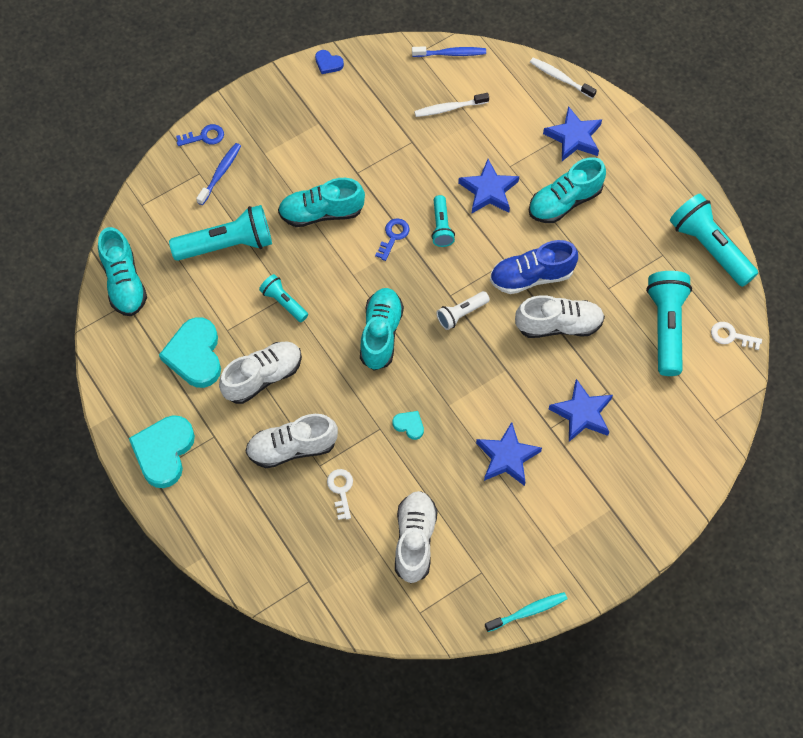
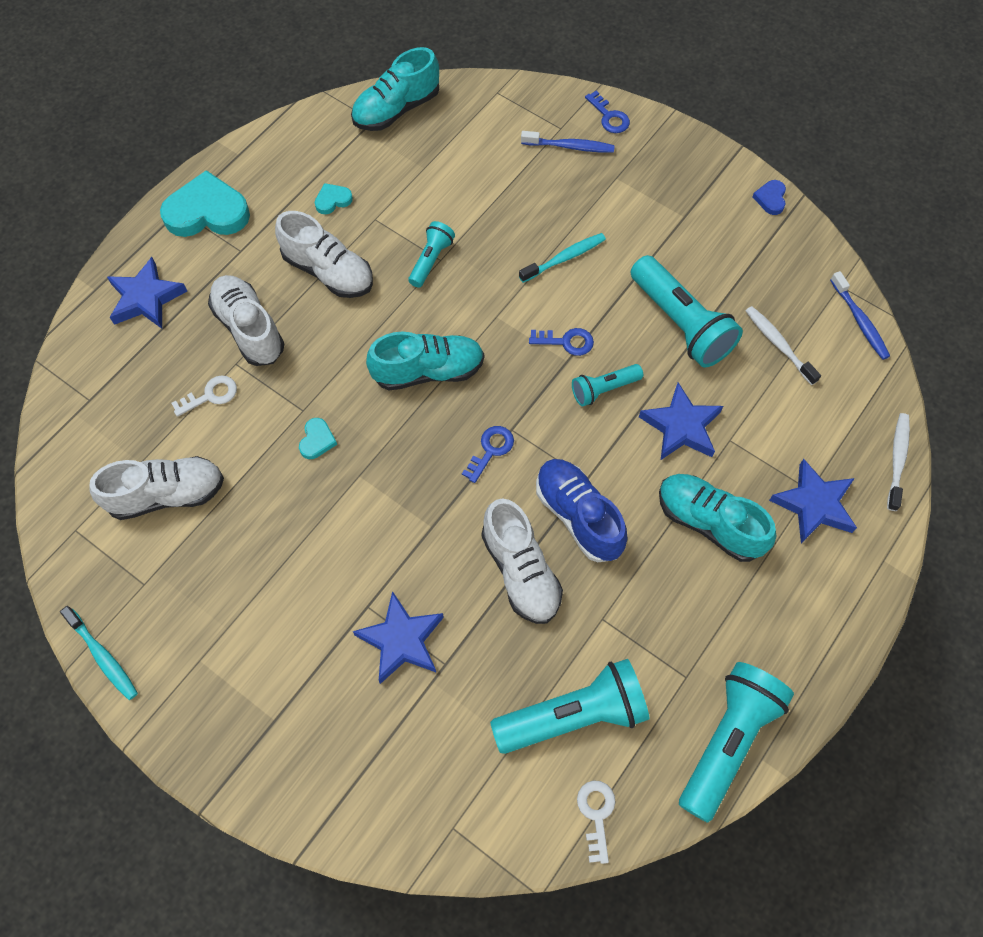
camera: 70 degrees right, 0 degrees up
turquoise heart [159,317,221,388] -> turquoise heart [315,183,353,214], size x0.46
turquoise flashlight [169,205,272,261] -> turquoise flashlight moved to [631,255,743,368]
turquoise shoe [278,178,365,227] -> turquoise toothbrush [519,233,606,283]
white flashlight [436,291,490,330] -> blue key [462,426,514,483]
blue star [476,422,542,486] -> blue star moved to [107,257,187,329]

